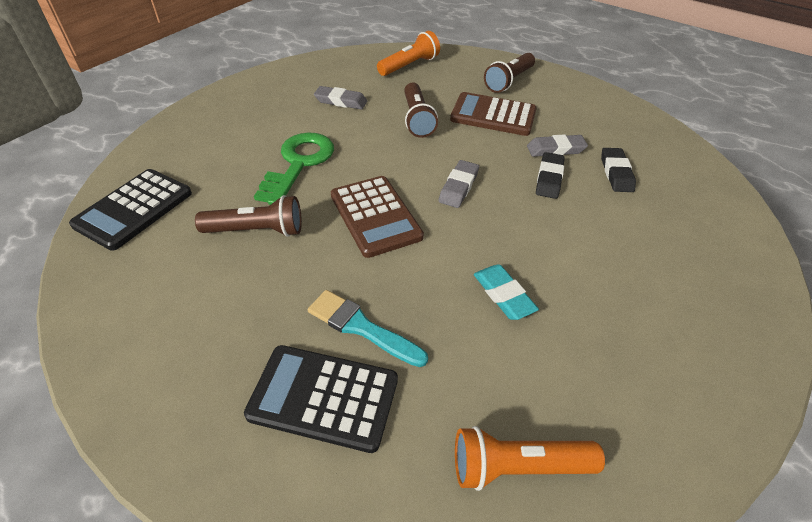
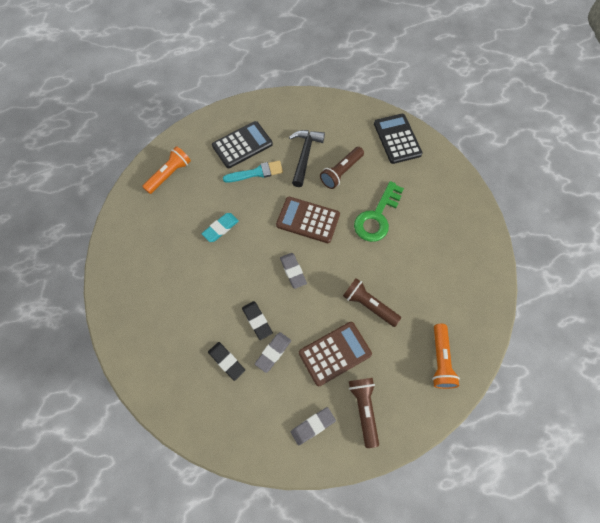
camera: 135 degrees right, 20 degrees up
green key [254,133,334,205] -> green key turned 60 degrees clockwise [354,181,404,242]
grey eraser [314,86,367,110] -> grey eraser moved to [291,407,336,445]
turquoise eraser [474,264,539,320] -> turquoise eraser turned 60 degrees counterclockwise [202,213,239,242]
none -> black hammer [289,130,325,187]

